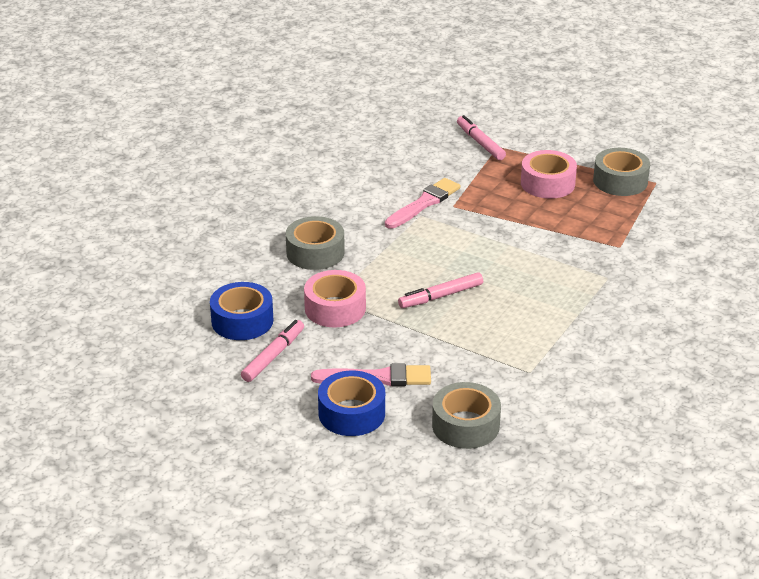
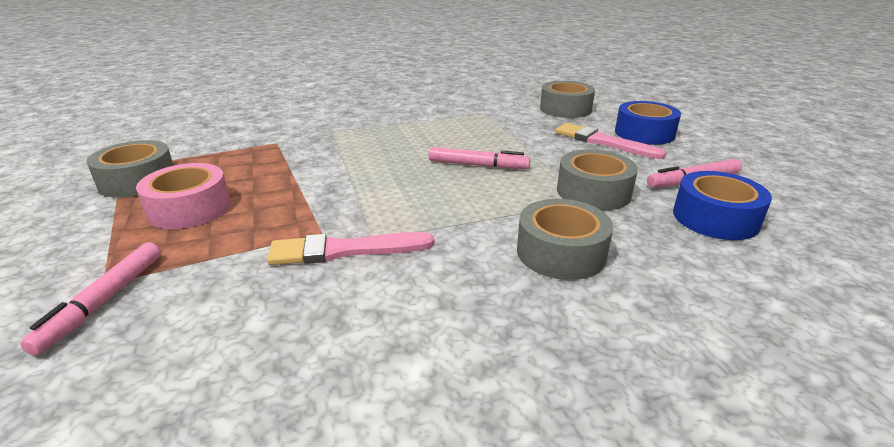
camera: 140 degrees left, 5 degrees down
pink tape [304,270,366,327] -> grey tape [557,149,638,210]

